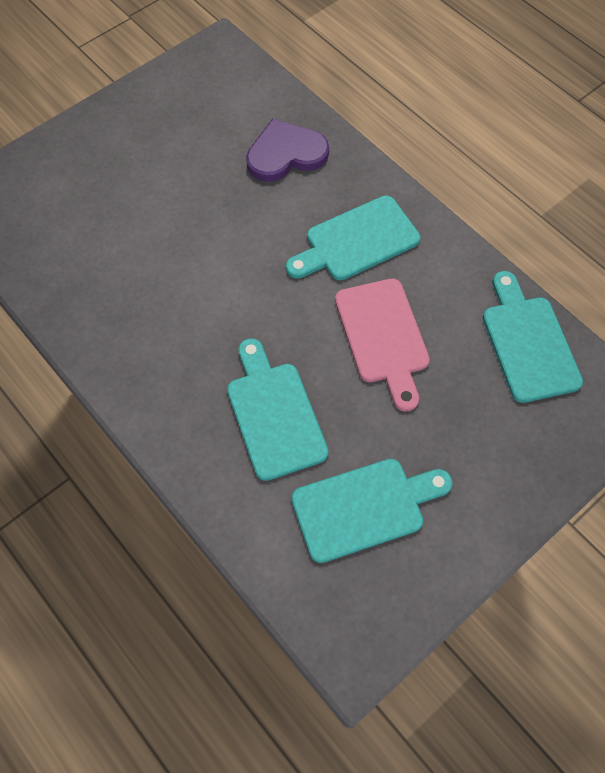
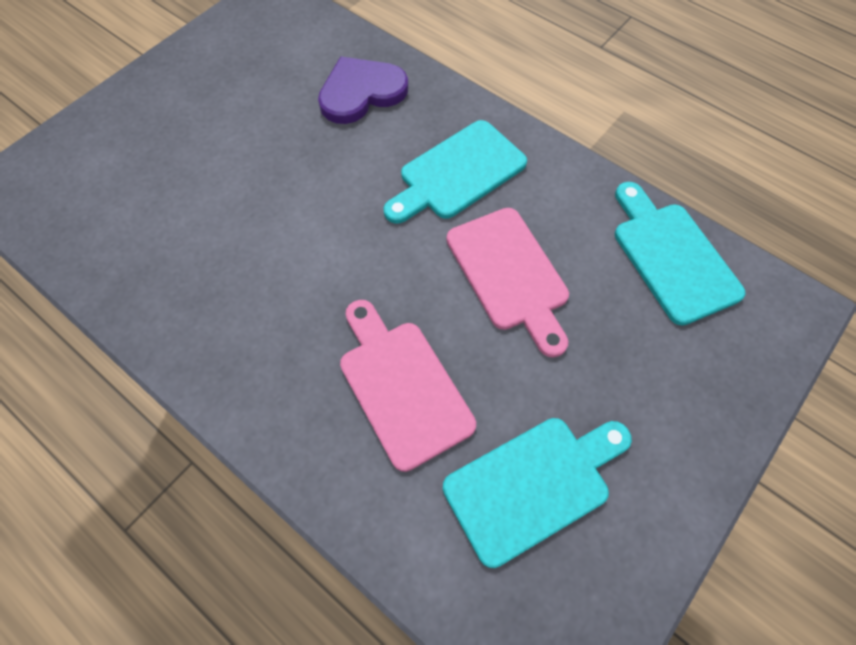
camera: 10 degrees left, 0 degrees up
turquoise cutting board [227,338,329,481] -> pink cutting board [340,300,476,472]

